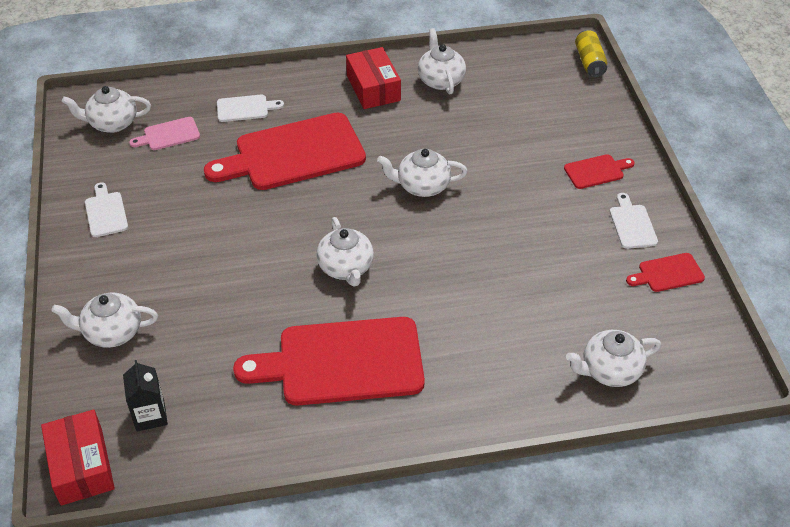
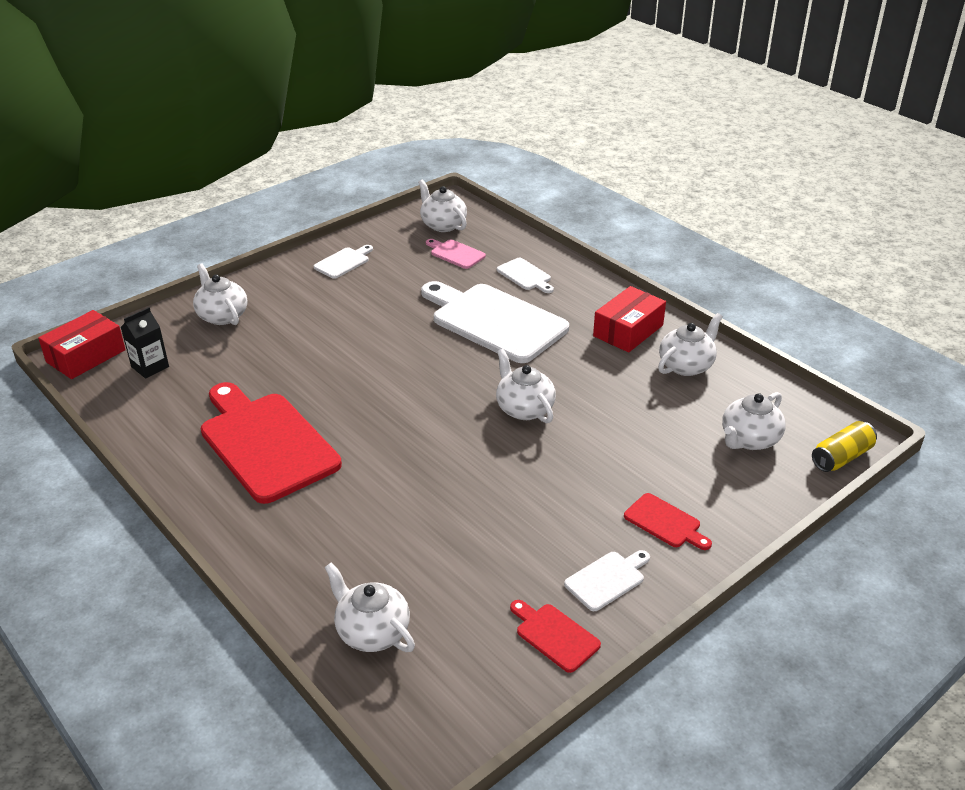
camera: 60 degrees right, 10 degrees down
red cutting board [204,112,366,190] -> white cutting board [421,281,569,363]
white teapot [316,217,374,287] -> white teapot moved to [722,392,786,450]

